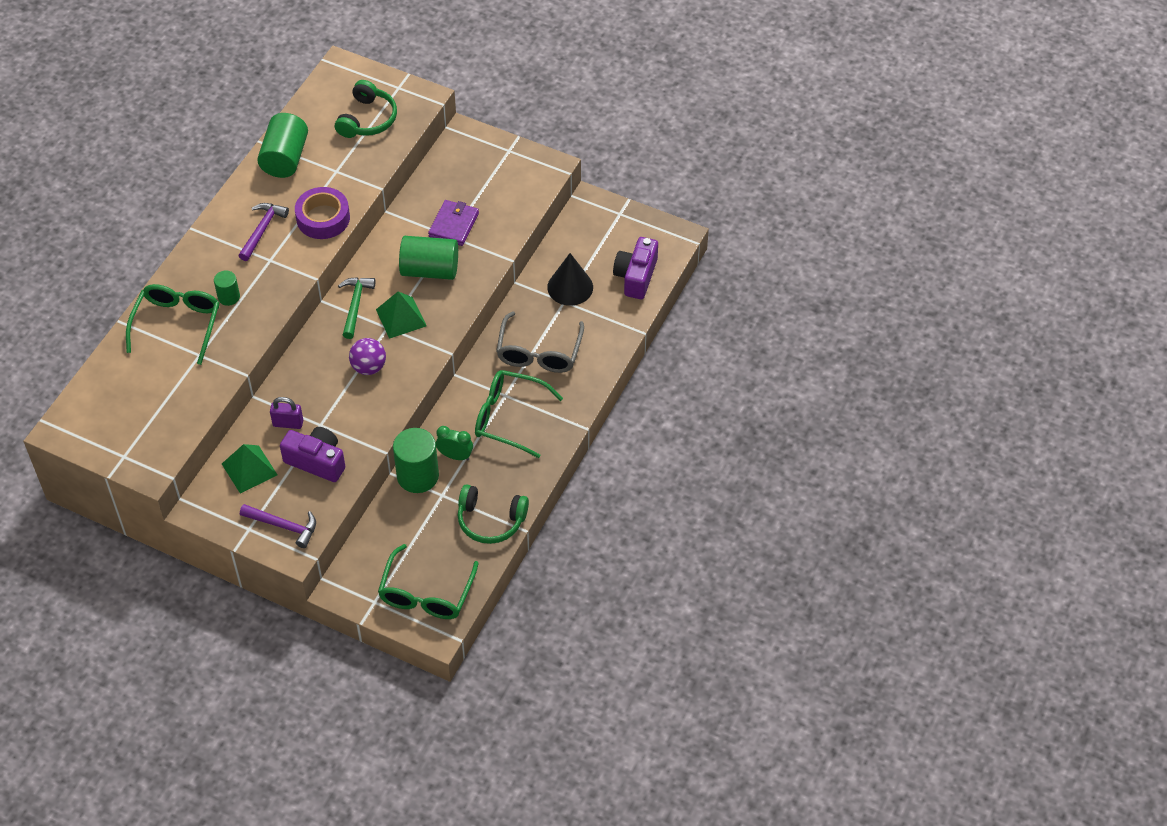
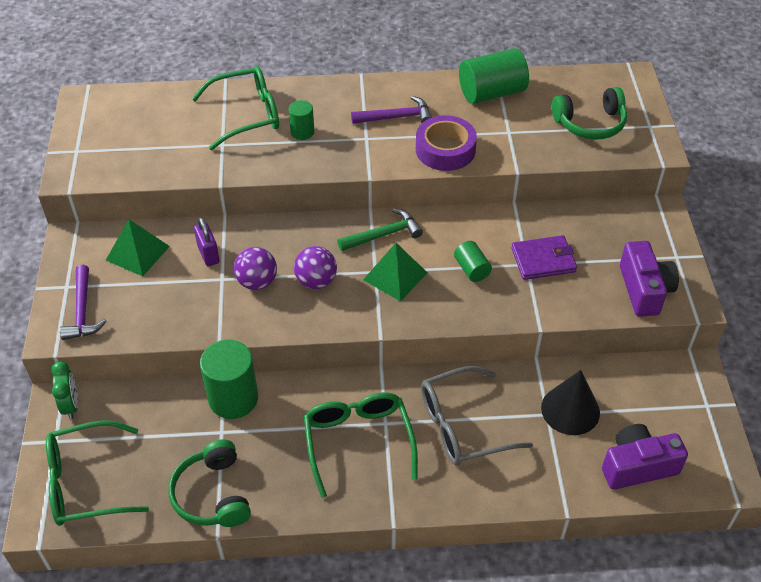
camera: 60 degrees right, 5 degrees down
purple camera [280,427,345,482] -> purple camera moved to [620,241,679,317]
green cylinder [399,236,458,280] -> green cylinder [454,241,492,282], size x0.54
green clock [436,426,473,460] -> green clock moved to [51,361,78,419]
none -> purple ball [234,247,277,290]

